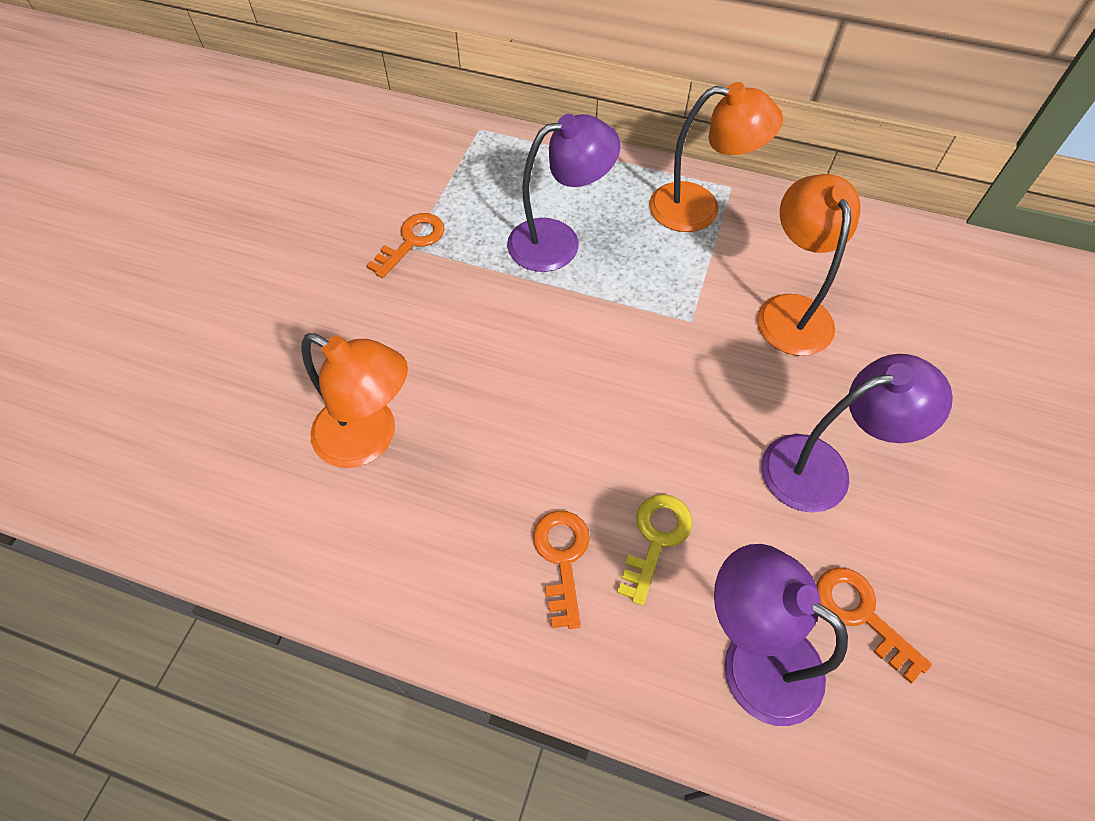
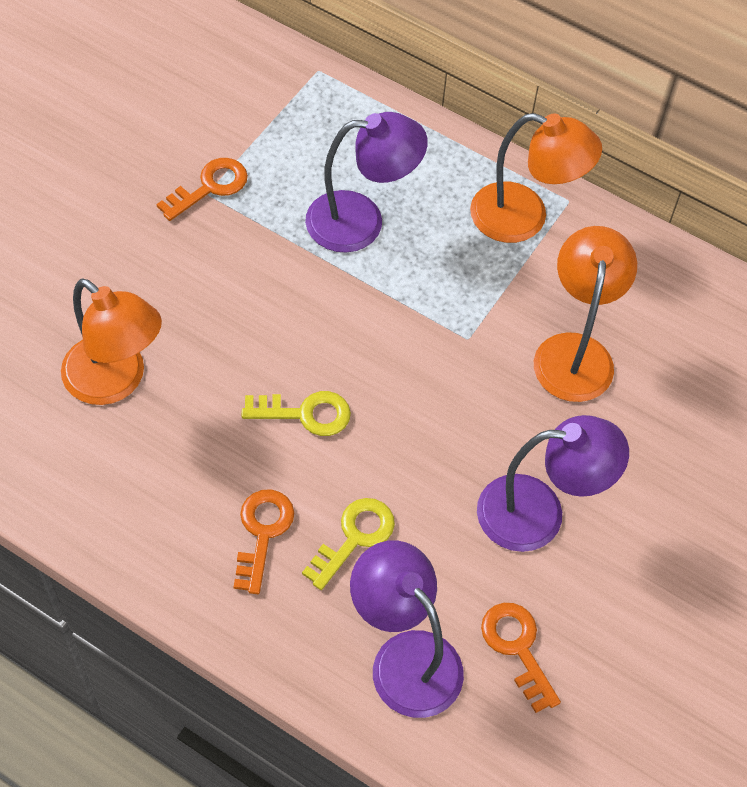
camera: 10 degrees right, 0 degrees up
none -> yellow key [242,391,351,436]

